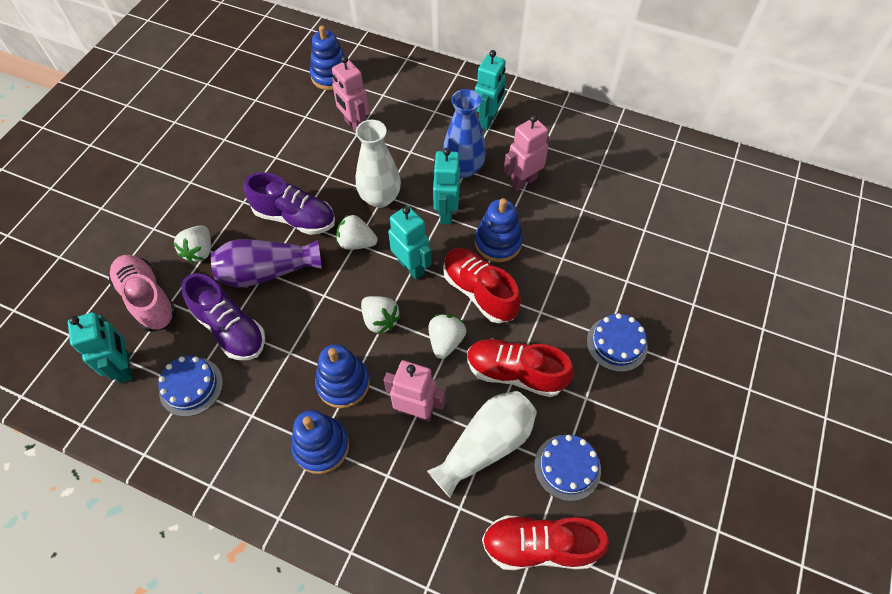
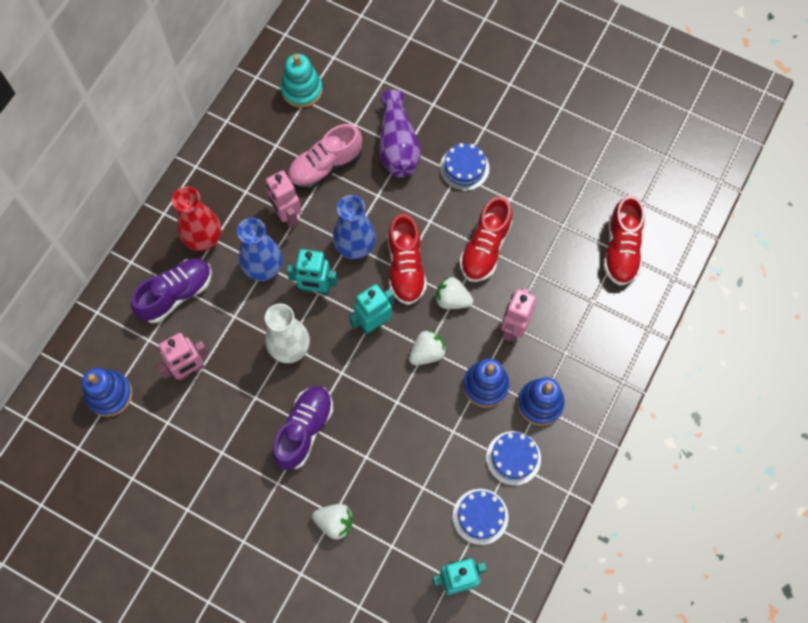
camera: 85 degrees left, 10 degrees up
pink shoe [109,255,177,332] -> pink shoe moved to [287,124,362,189]
purple shoe [182,273,265,360] -> purple shoe moved to [131,258,212,323]
purple vase [211,239,322,287] -> purple vase moved to [380,90,421,177]
white strawberry [336,214,378,250] -> none
white vase [427,391,537,497] -> none
red shoe [443,248,521,323] -> red shoe turned 60 degrees counterclockwise [388,214,427,305]
turquoise robot [475,50,506,130] -> red vase [172,187,221,251]
blue stacking toy [475,198,523,262] -> blue vase [333,195,376,259]
blue cake [534,435,601,501] -> blue cake moved to [486,431,541,486]
none -> turquoise stacking toy [281,54,323,108]

